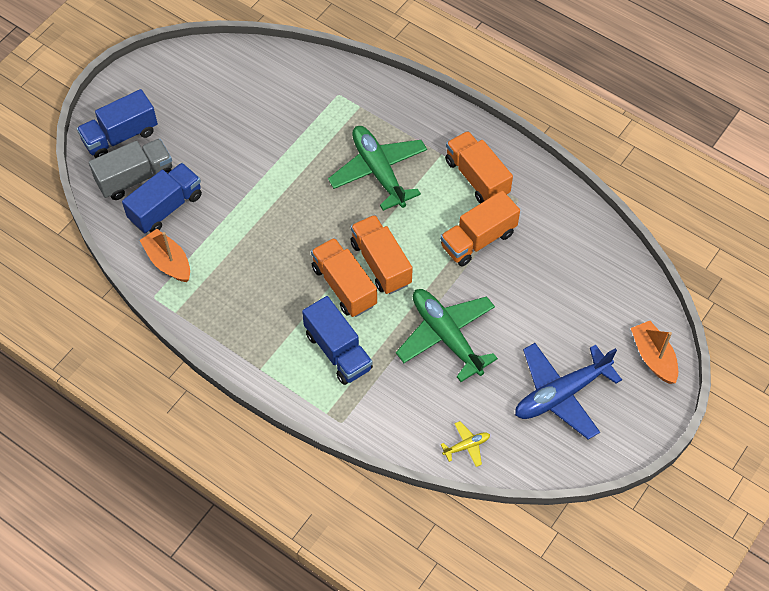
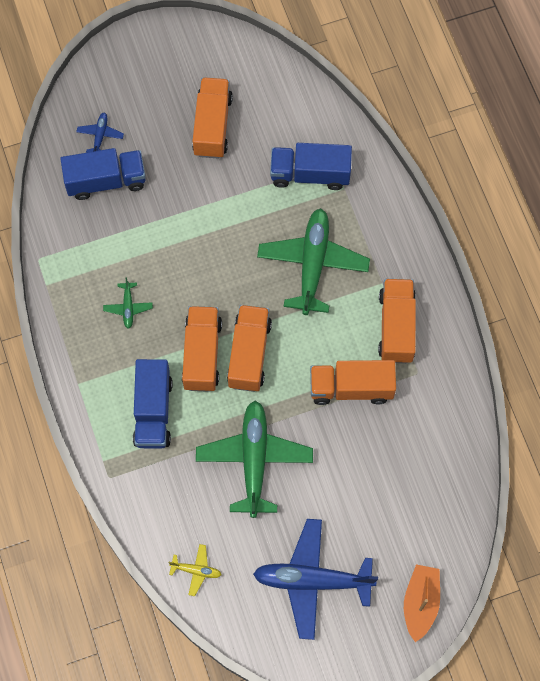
camera: 35 degrees right, 10 degrees up
blue truck [77,89,158,158] -> blue truck moved to [270,143,352,190]
grey truck [89,139,172,200] -> blue plane [76,112,124,153]
orange boat [139,229,190,282] -> none
none -> green plane [103,277,153,329]
none -> orange truck [192,77,233,159]

